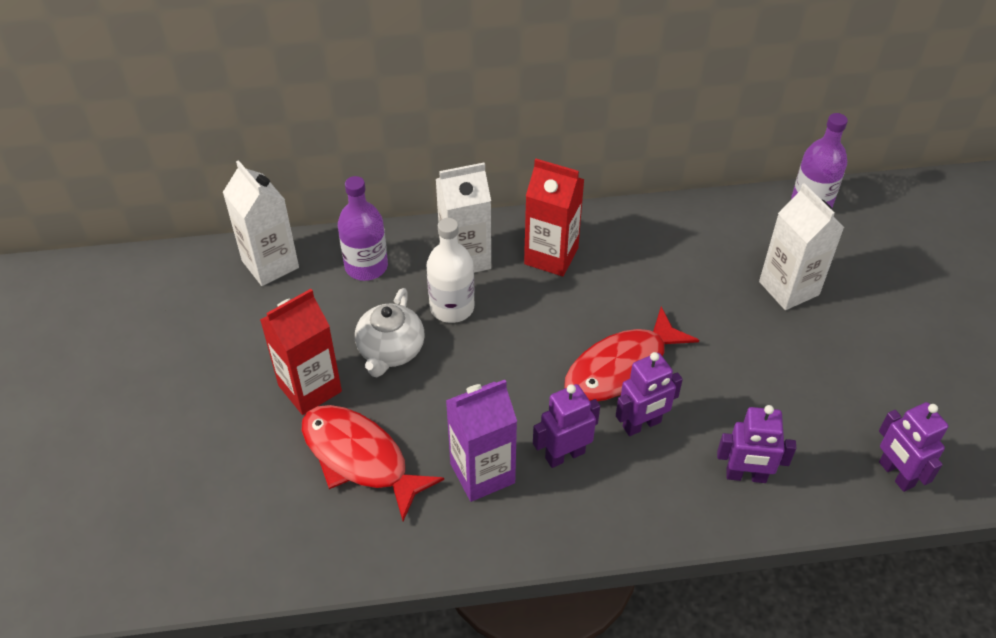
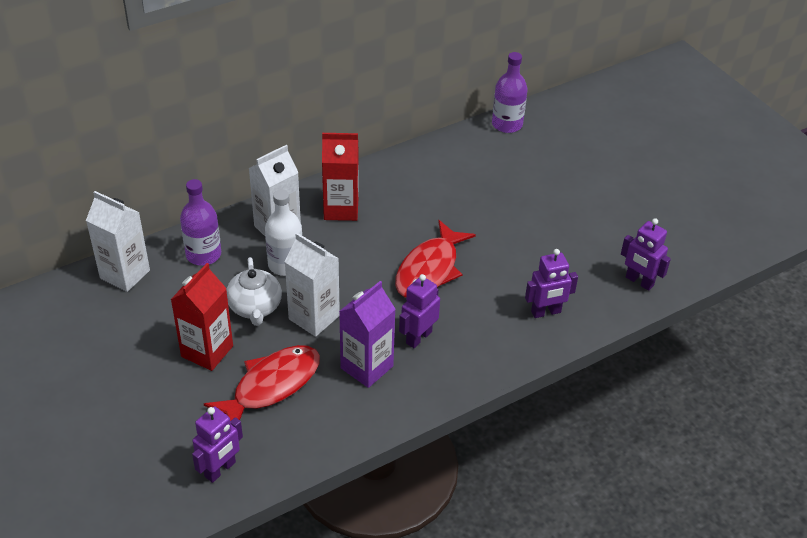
camera: 25 degrees left, 5 degrees down
red fish [302,405,444,521] -> red fish turned 120 degrees clockwise [204,345,320,421]
purple robot [616,352,683,436] -> purple robot moved to [192,406,243,483]
white carton [759,183,844,310] -> white carton moved to [284,233,340,337]

